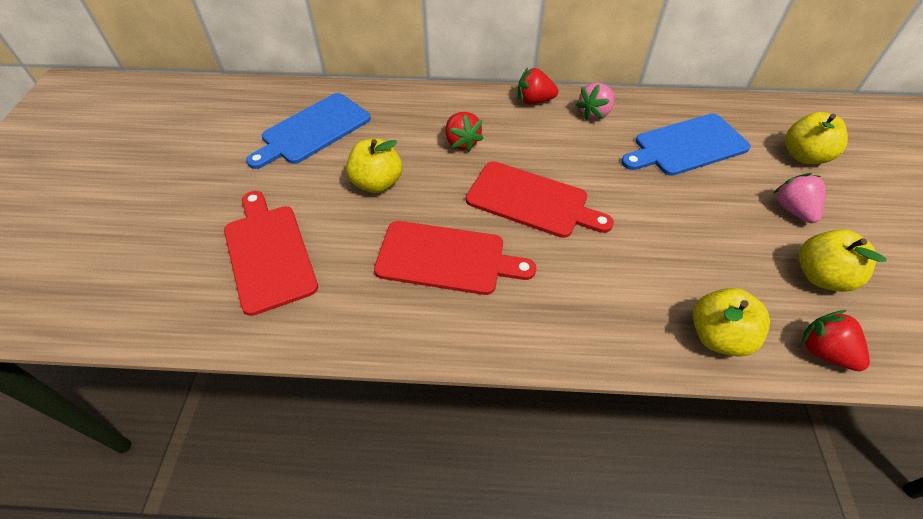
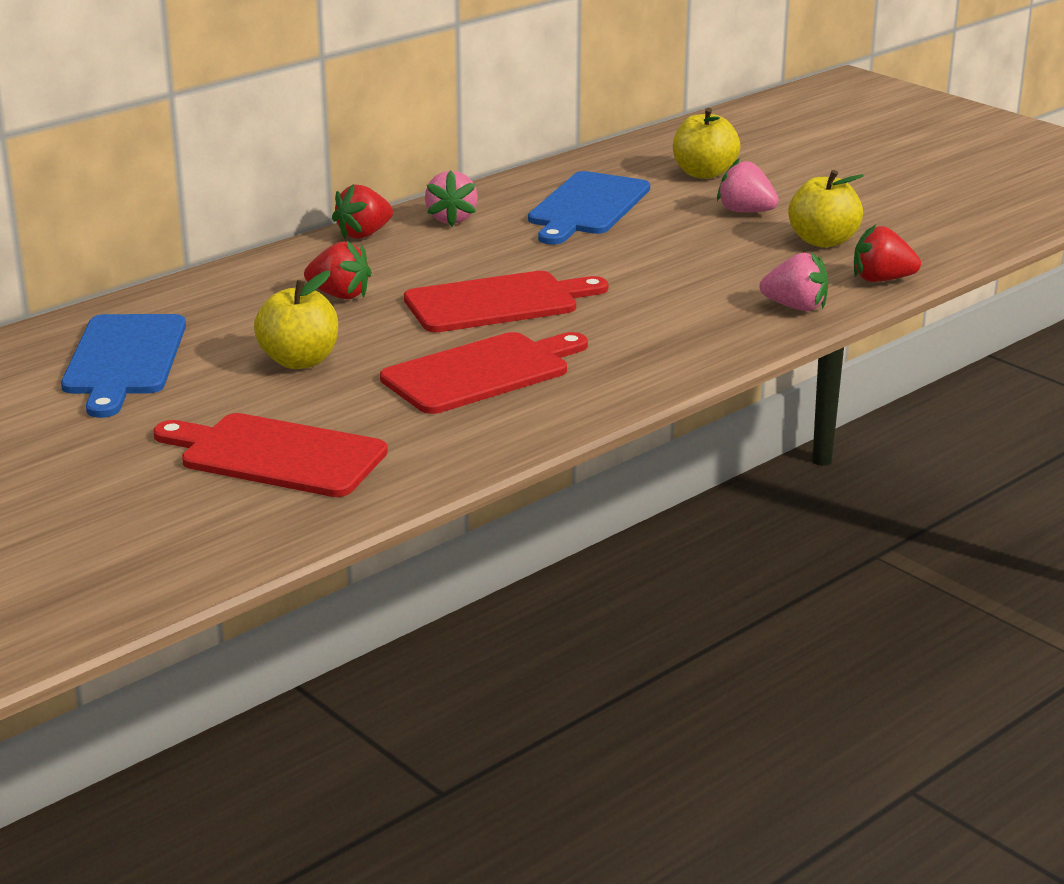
camera: 45 degrees left, 25 degrees down
yellow apple [693,288,770,357] -> pink strawberry [759,252,828,311]

